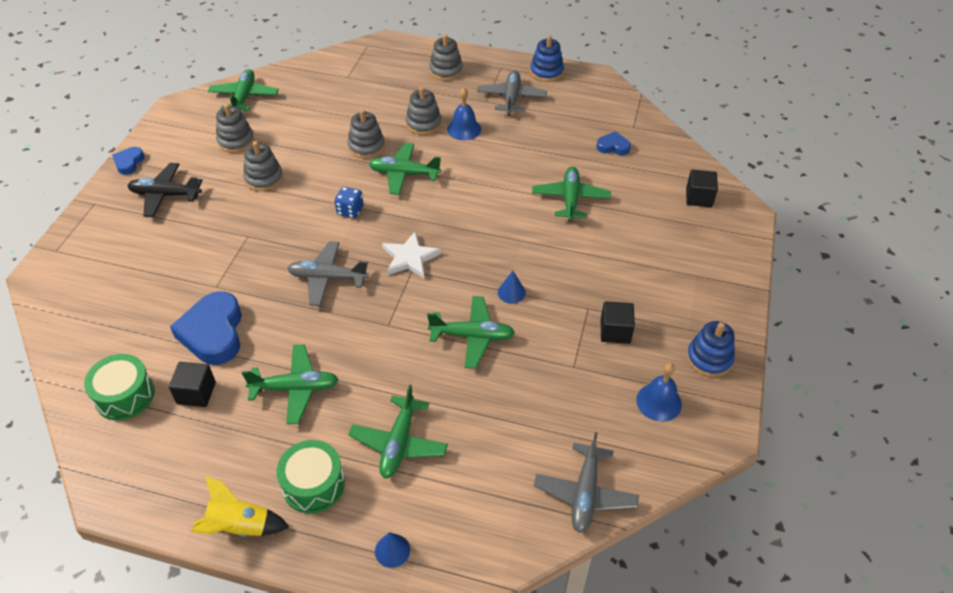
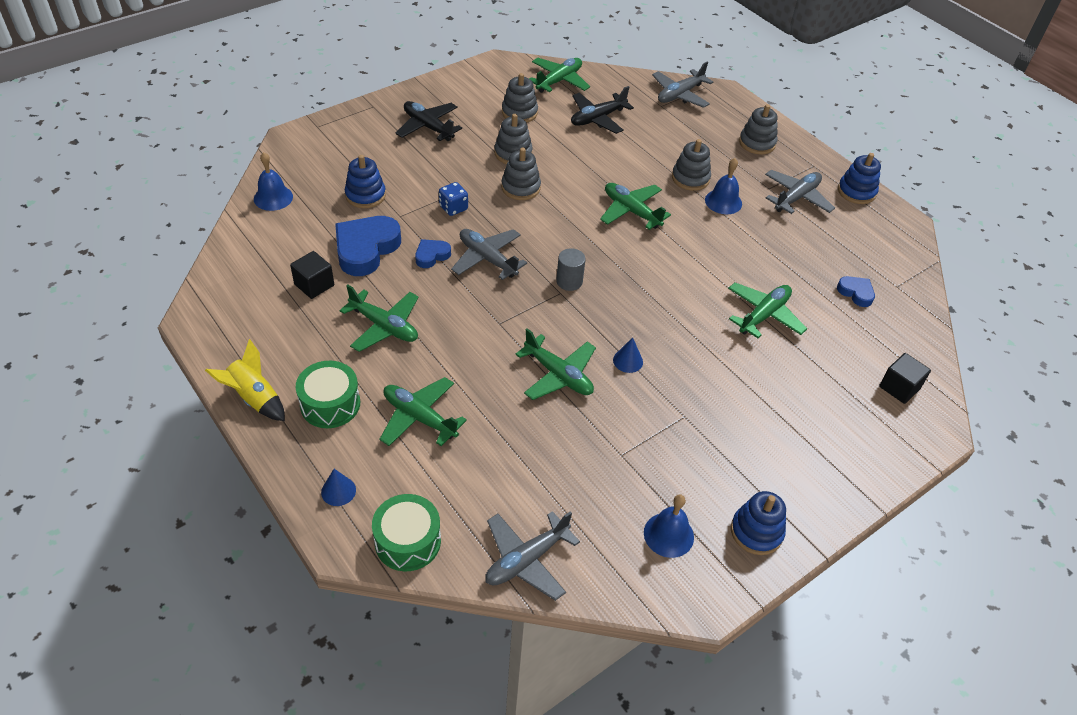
camera: 35 degrees right, 0 degrees up
green drum [84,354,155,420] -> green drum moved to [372,494,441,572]
blue heart [112,147,145,175] -> blue heart moved to [415,239,451,268]
blue dice [335,187,364,218] -> blue dice moved to [439,182,468,216]
grey stacking toy [347,109,385,159] -> grey stacking toy moved to [501,148,541,200]
green plane [348,384,448,478] -> green plane turned 75 degrees clockwise [380,377,467,446]
white star [382,231,442,278] -> grey cylinder [556,248,586,291]
black cube [601,301,635,344] -> none
none -> blue bell [254,152,293,211]
none -> blue stacking toy [345,155,386,208]
none -> black plane [571,86,634,134]
none -> grey plane [652,62,713,108]

